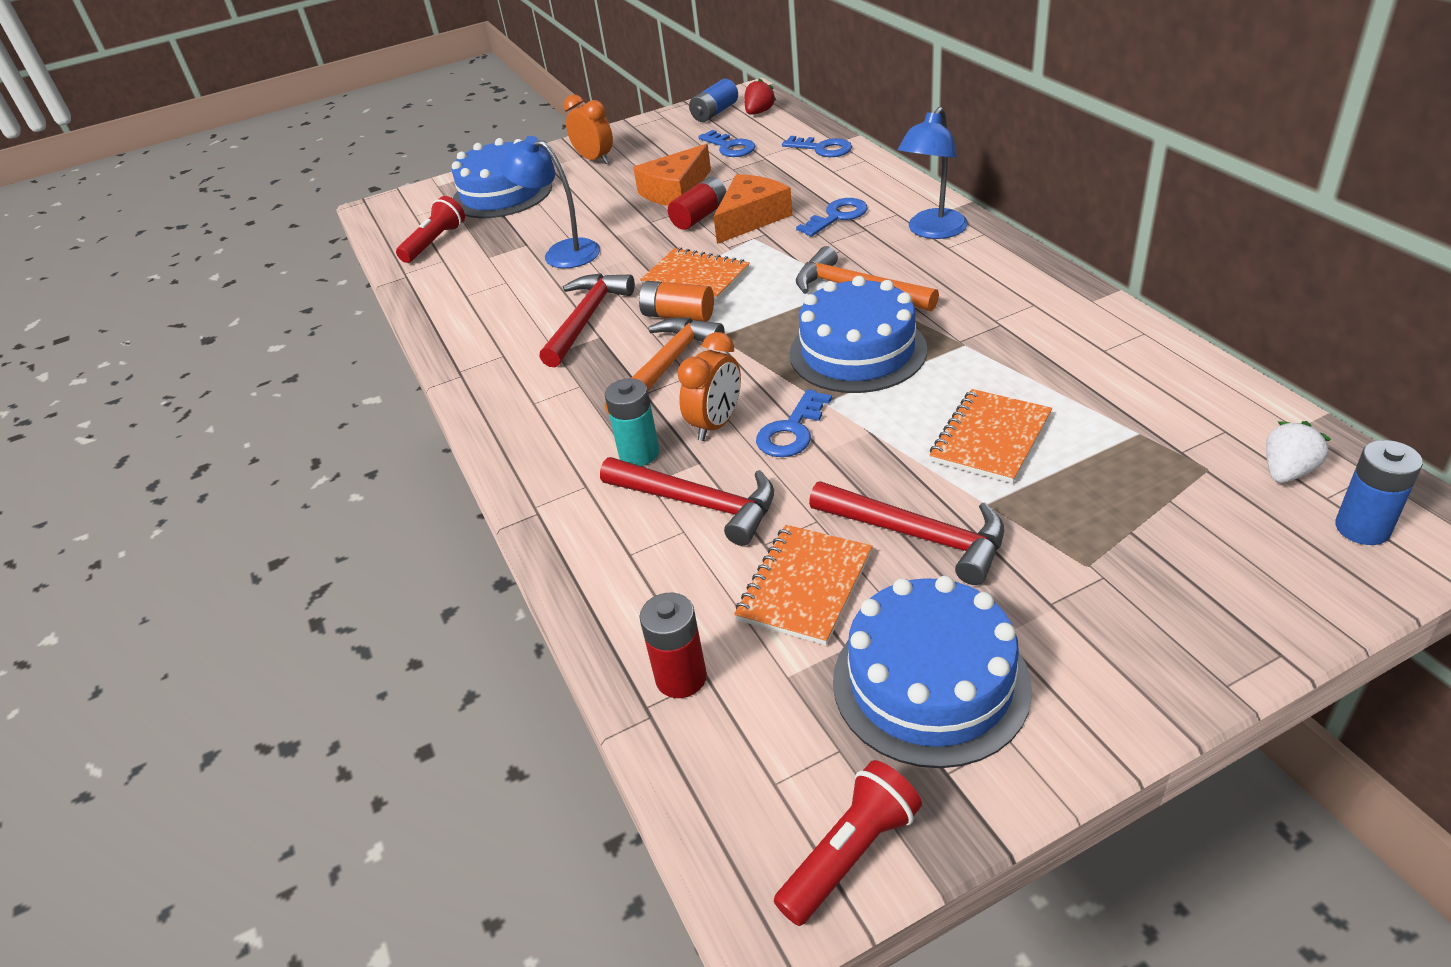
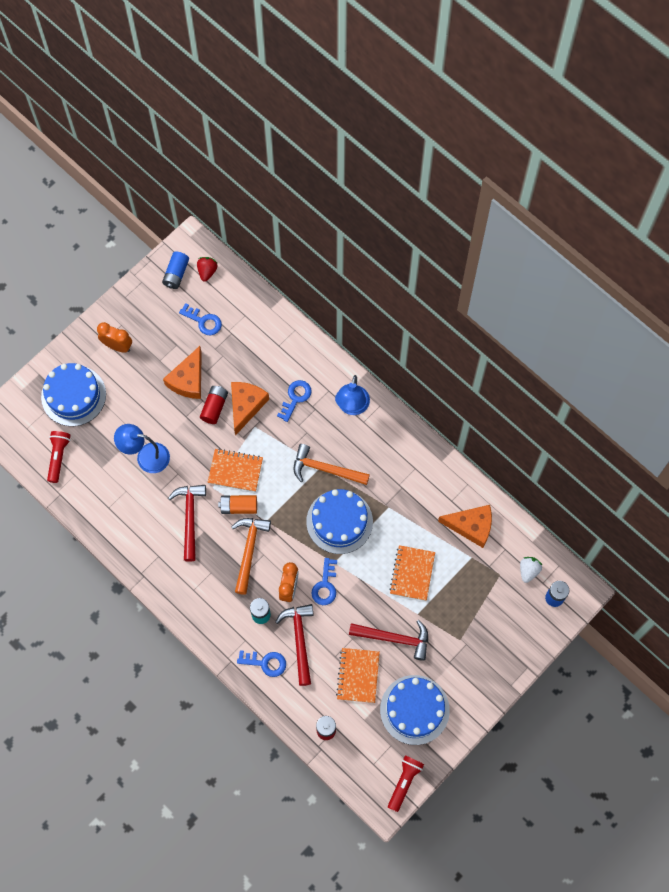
camera: 25 degrees left, 30 degrees up
red hammer [600,457,774,546] -> red hammer turned 105 degrees counterclockwise [275,604,314,686]
blue key [782,136,852,157] -> blue key moved to [237,650,286,677]
none -> orange cheese [438,505,492,548]

